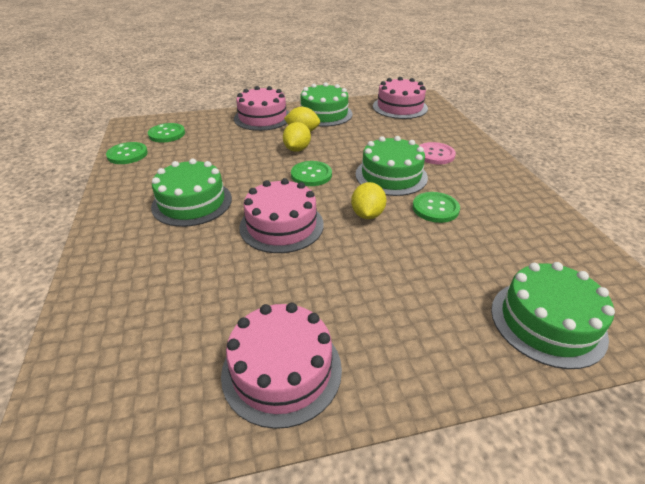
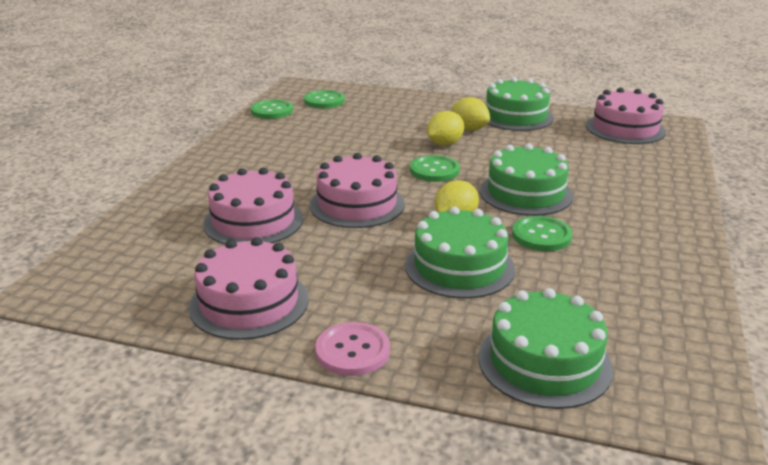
camera: 30 degrees right, 10 degrees down
green cake [151,159,232,227] -> green cake moved to [405,206,515,299]
pink cake [234,86,289,131] -> pink cake moved to [203,168,303,244]
pink button [419,142,456,165] -> pink button moved to [315,322,390,376]

